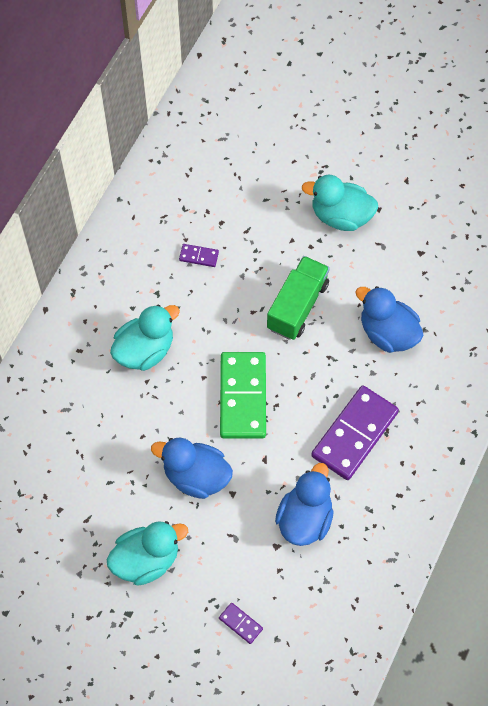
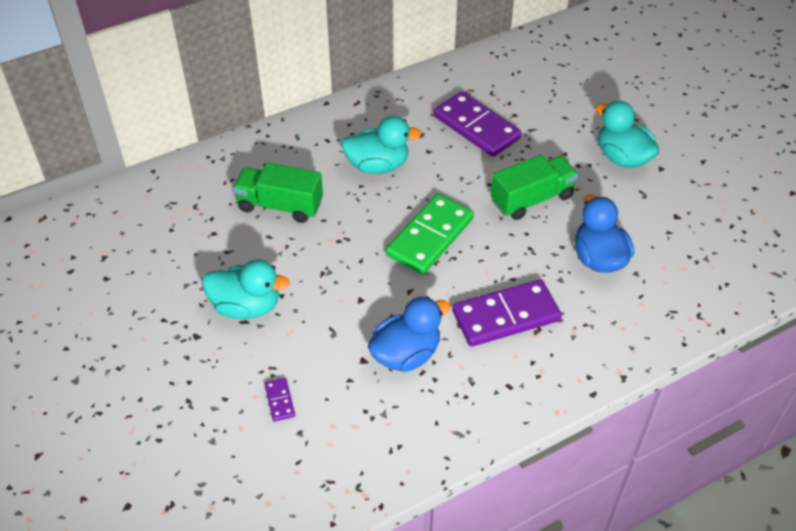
camera: 35 degrees right, 15 degrees down
blue duck [151,438,233,499] -> none
purple domino [179,244,219,267] -> purple domino [434,91,522,157], size x2.33
none -> green truck [233,163,323,223]

